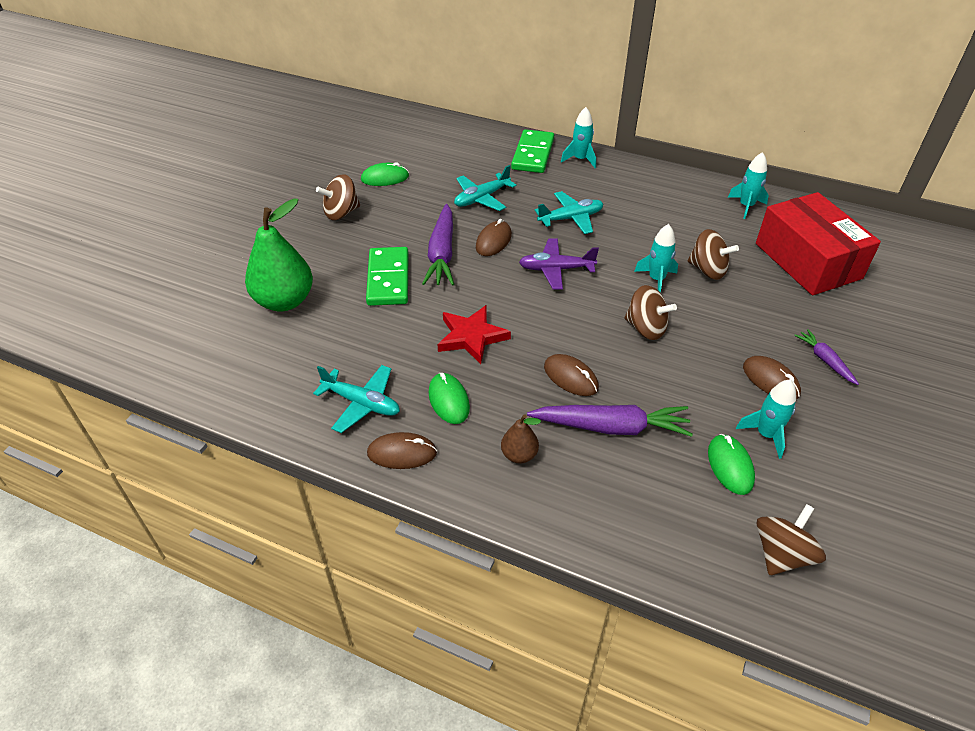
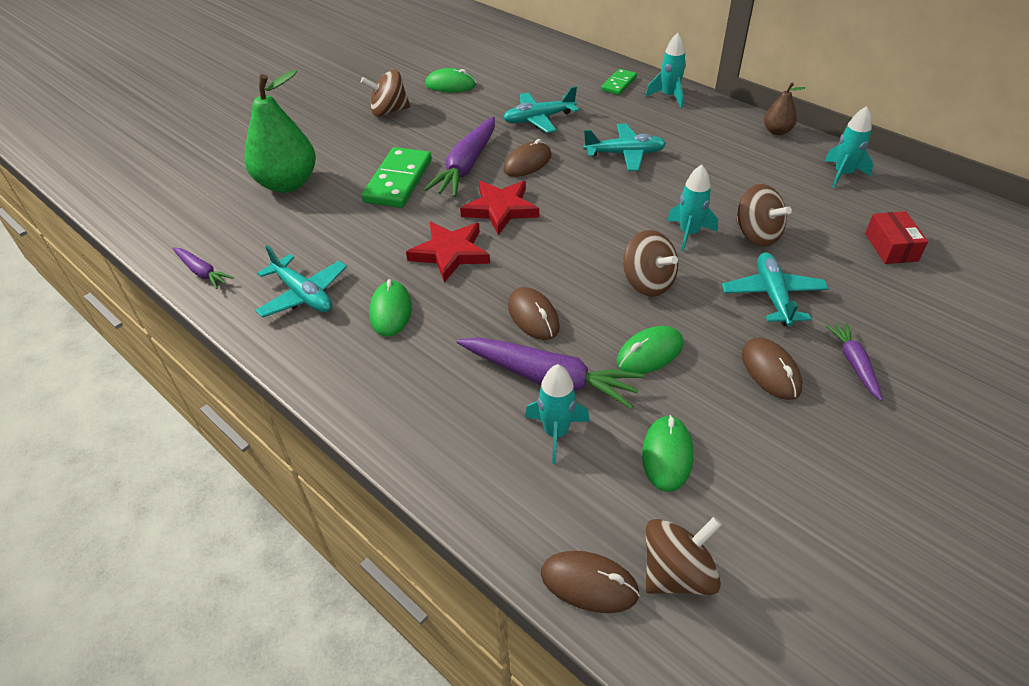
camera: 20 degrees right, 0 degrees up
brown mouse [367,432,437,469] -> brown mouse moved to [541,551,640,613]
brown pear [501,414,541,464] -> brown pear moved to [764,83,805,135]
green domino [511,129,554,173] -> green domino [601,69,637,95], size x0.56
purple plane [519,239,599,289] -> none
turquoise rocket [736,379,796,459] -> turquoise rocket moved to [525,364,590,464]
red box [756,192,881,295] -> red box [865,211,928,264], size x0.44
none -> purple carrot [172,248,234,289]
none -> red star [460,181,539,235]
none -> green mouse [616,326,683,374]
none -> turquoise plane [722,252,829,326]

